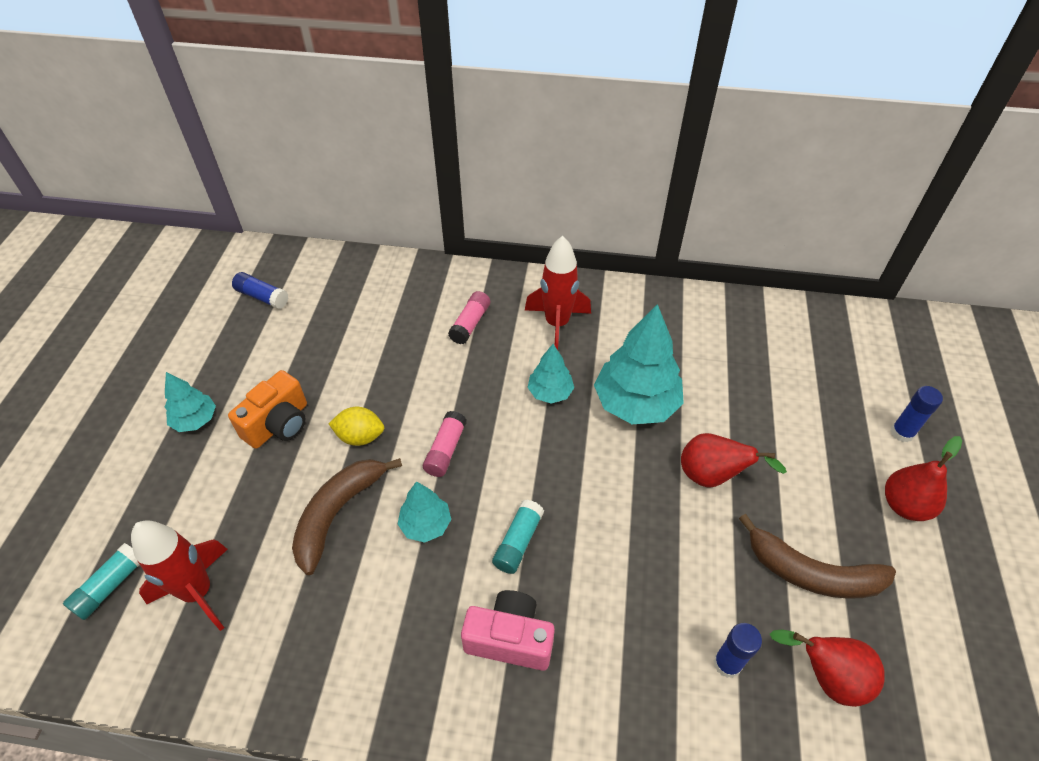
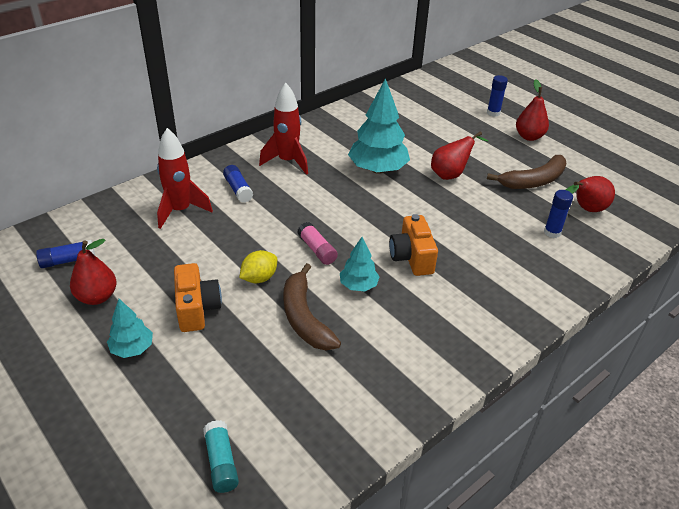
camera: 50 degrees left, 10 degrees down
red rocket [131,521,228,631] -> red rocket moved to [157,128,213,229]
pink glue stick [448,291,490,344] -> blue glue stick [223,165,253,203]
pink camera [461,590,555,671] -> none
turquoise glue stick [492,499,544,574] -> orange camera [389,214,438,276]
turquoise tree [527,344,574,404] -> none
none -> red pear [70,239,117,305]

